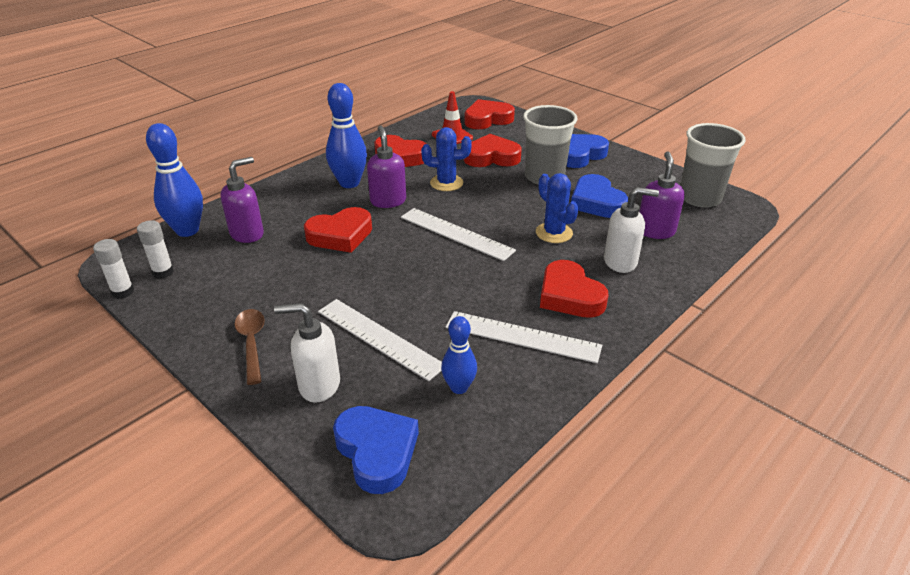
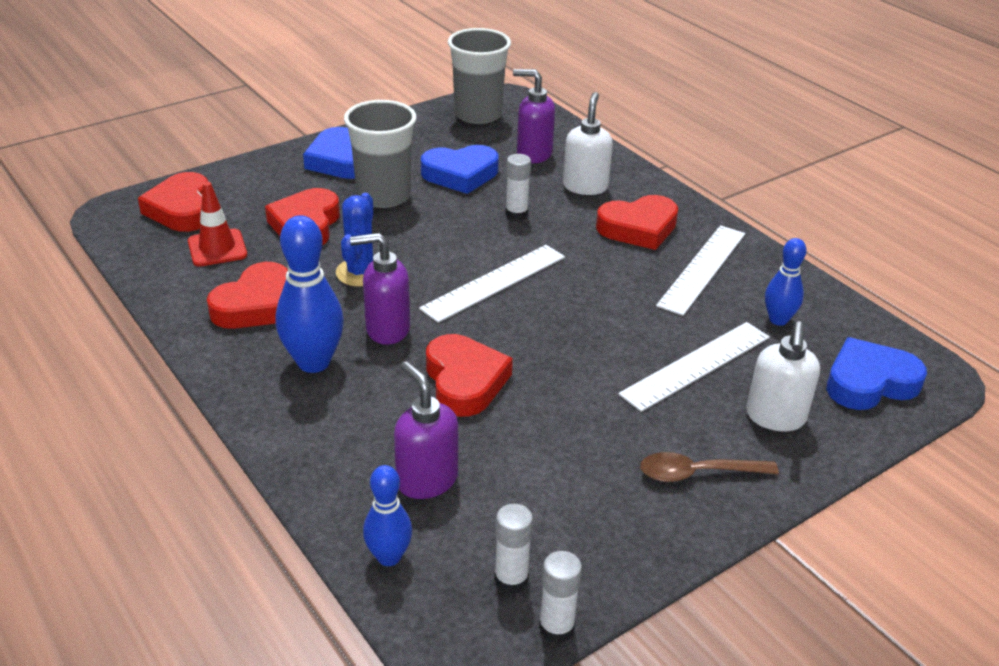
camera: 80 degrees left, 0 degrees up
blue bowling pin [146,123,203,237] -> blue bowling pin [363,465,412,566], size x0.60
blue cactus [536,173,579,243] -> white glue stick [505,154,531,221]

